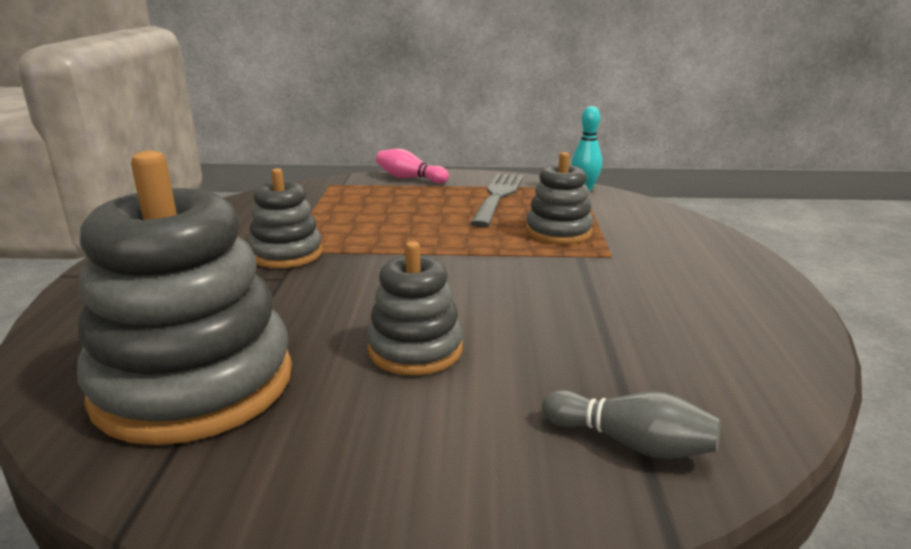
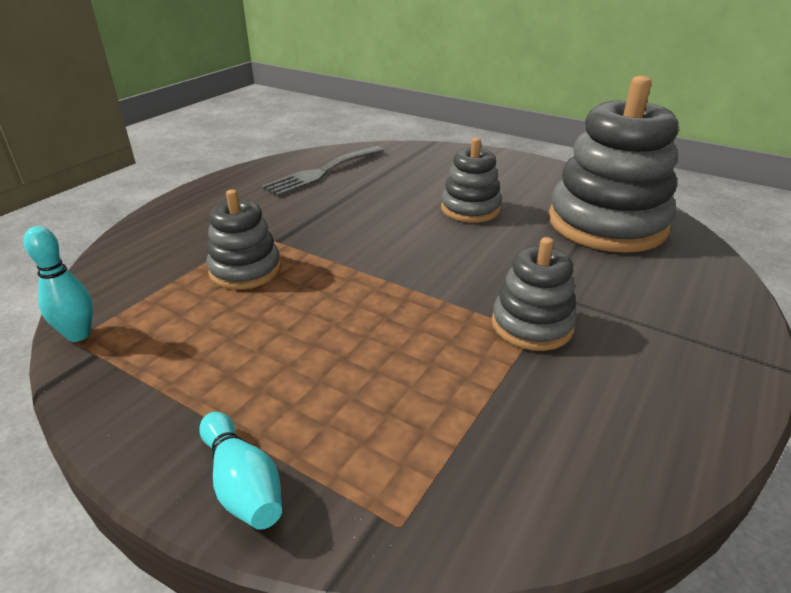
camera: 150 degrees left, 10 degrees up
pink bowling pin [376,149,449,183] -> turquoise bowling pin [199,412,282,530]
grey fork [470,173,524,227] -> grey fork moved to [261,146,384,197]
grey bowling pin [542,390,720,459] -> none

